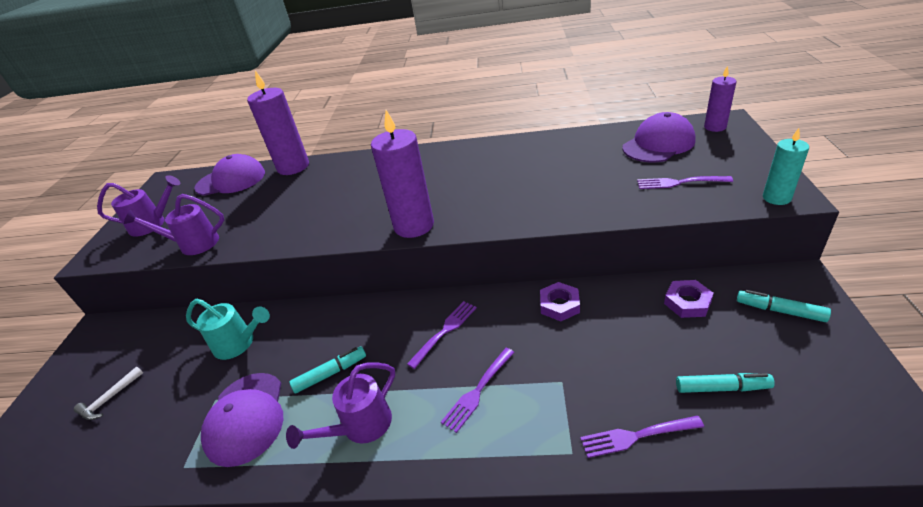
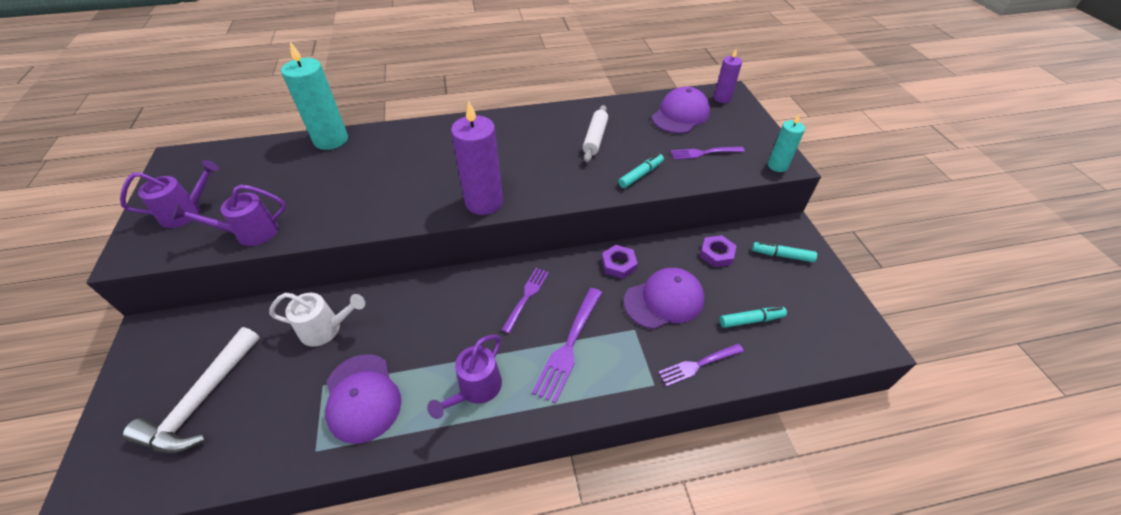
camera: 20 degrees left, 10 degrees up
white hammer [74,366,143,420] -> white hammer [123,327,260,453], size x2.12
turquoise watering can [186,299,270,360] -> white watering can [269,293,365,347]
purple cap [194,154,265,196] -> purple cap moved to [624,268,704,329]
purple candle [247,71,309,175] -> turquoise candle [281,42,348,150]
turquoise marker [289,346,366,394] -> turquoise marker moved to [618,153,664,188]
purple fork [441,348,515,433] -> purple fork [532,288,602,403], size x1.51
none -> white rolling pin [582,105,608,162]

